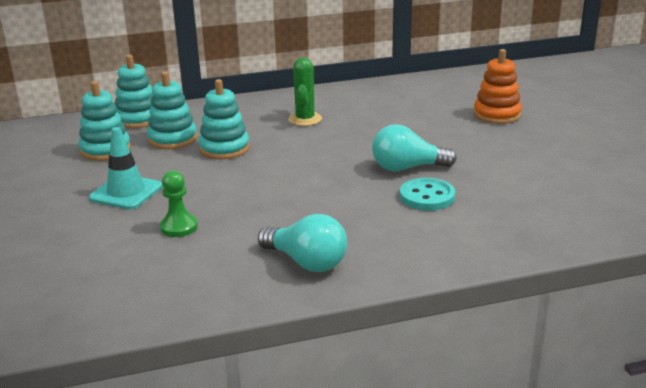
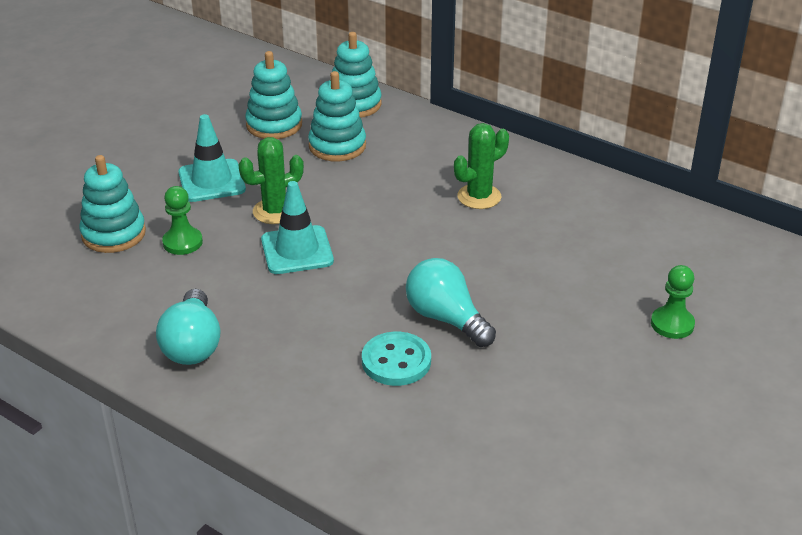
camera: 50 degrees right, 10 degrees up
turquoise stacking toy [198,79,250,159] -> turquoise stacking toy moved to [79,155,146,253]
orange stacking toy [473,49,522,124] -> green pawn [651,265,695,339]
none -> green cactus [238,137,304,224]
none -> turquoise traffic cone [261,181,334,274]

